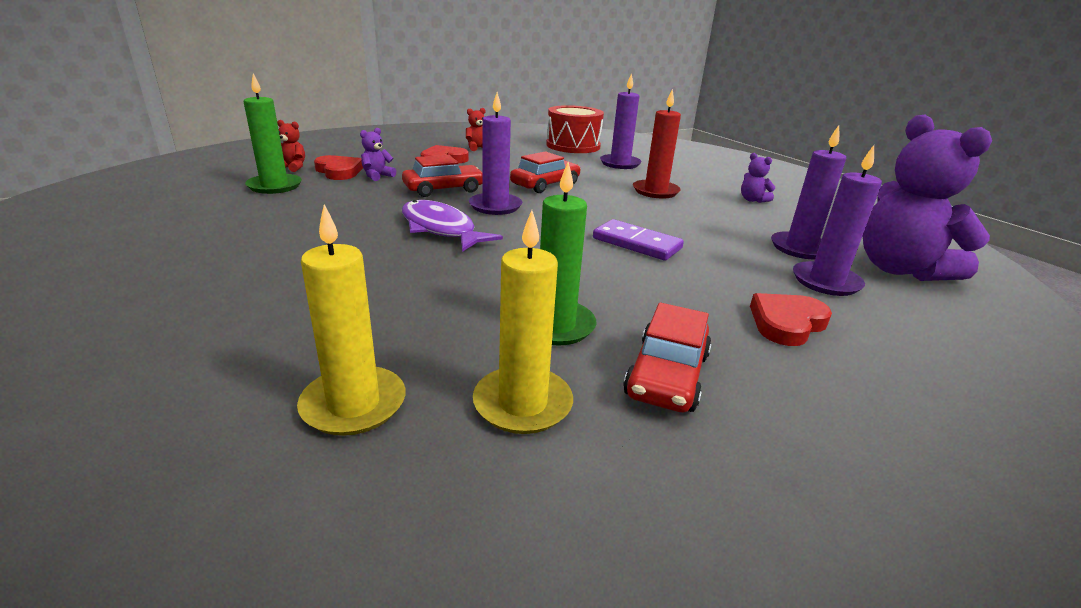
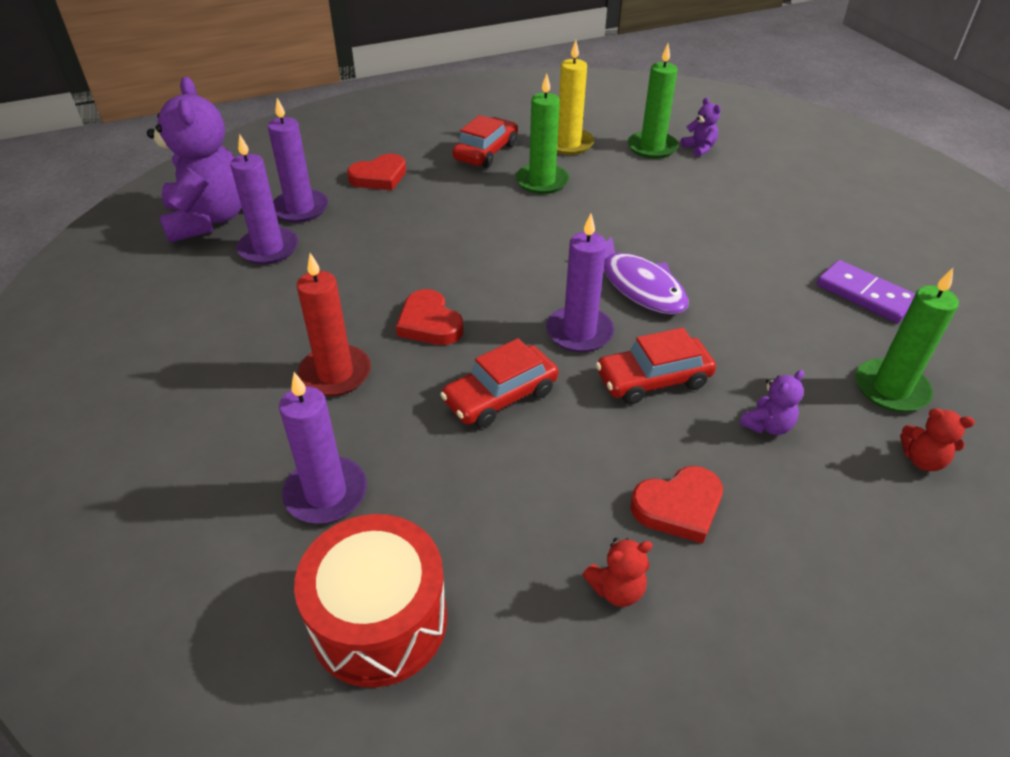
camera: 170 degrees left, 15 degrees up
yellow candle [297,204,406,436] -> green candle [628,44,679,159]
red heart [314,155,363,180] -> red heart moved to [396,289,464,345]
purple domino [593,219,684,261] -> purple domino moved to [817,260,915,323]
purple teddy bear [741,153,775,203] -> purple teddy bear moved to [681,98,721,157]

